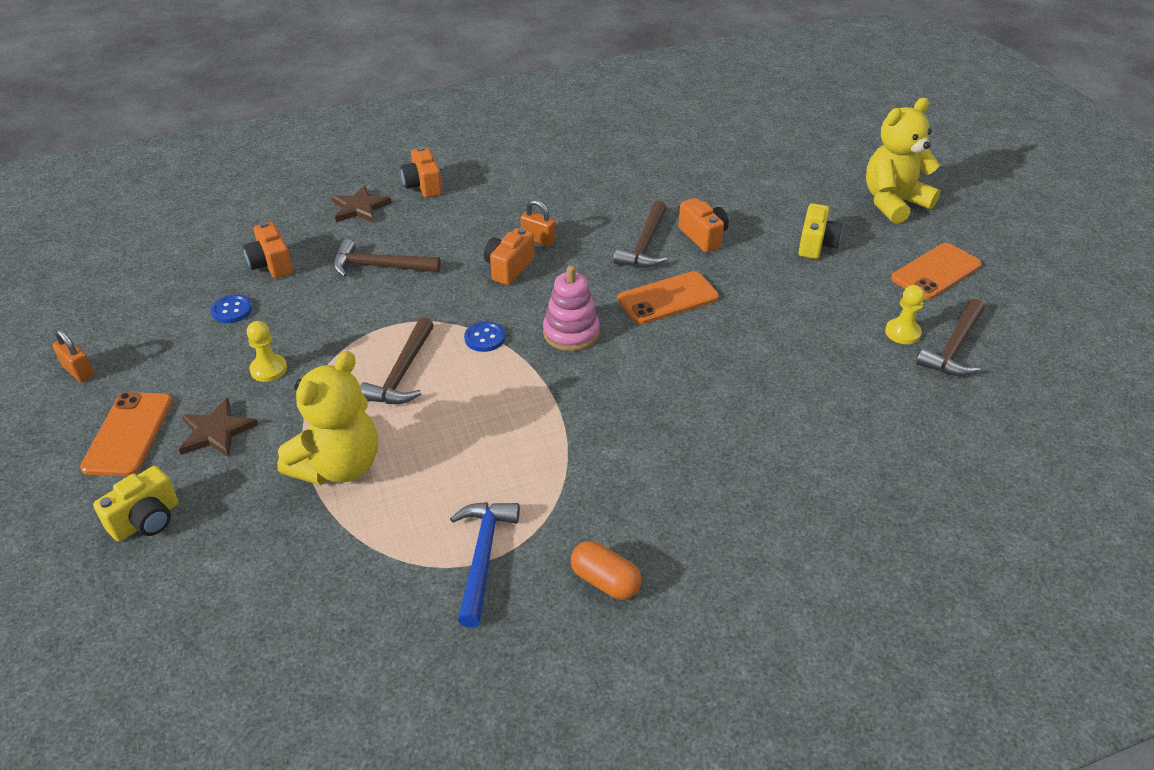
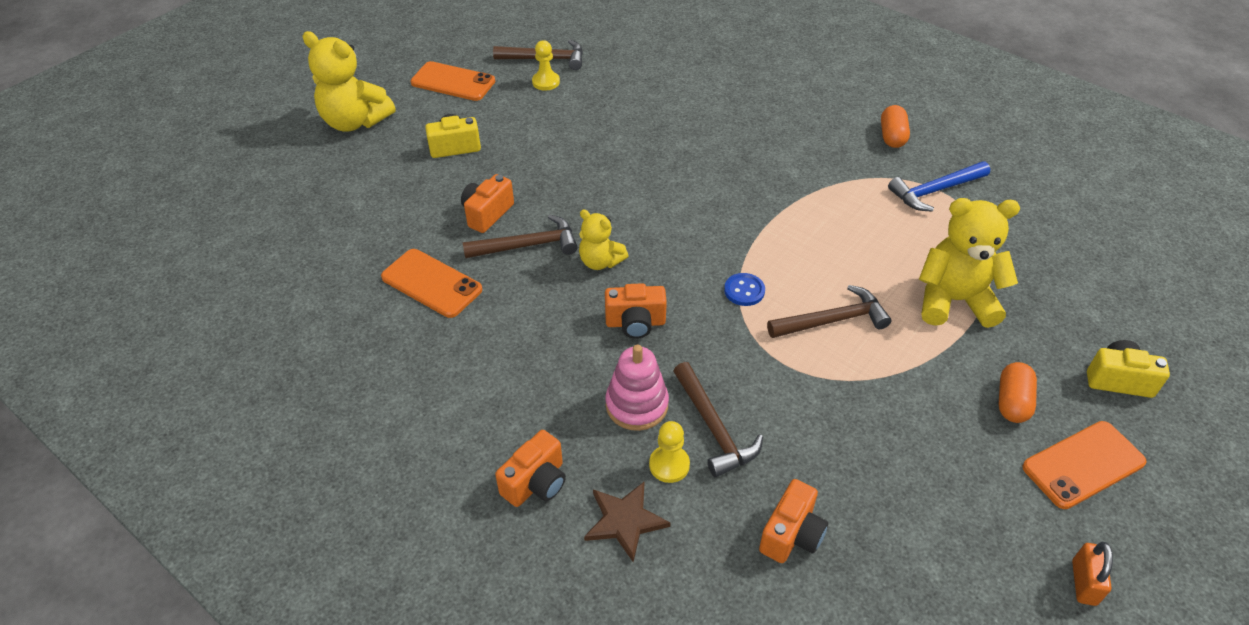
camera: 120 degrees left, 5 degrees up
brown star [179,398,258,457] -> orange capsule [998,362,1037,423]
blue button [211,295,252,323] -> none
yellow pawn [247,321,287,382] -> yellow pawn moved to [649,421,690,483]
orange padlock [520,200,556,247] -> none
pink stacking toy [543,265,600,351] -> pink stacking toy moved to [605,345,669,431]
orange phone [617,271,719,324] -> orange phone moved to [381,249,482,318]
none -> yellow teddy bear [579,209,629,270]

